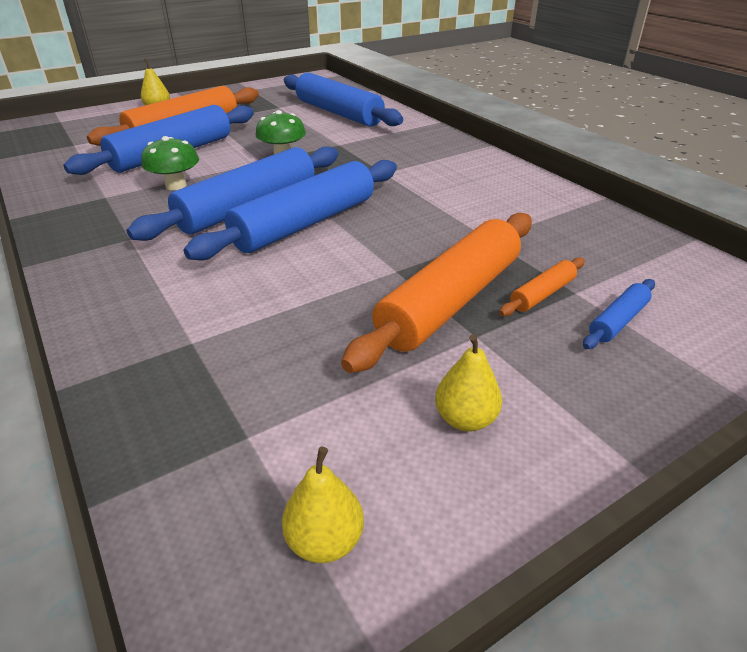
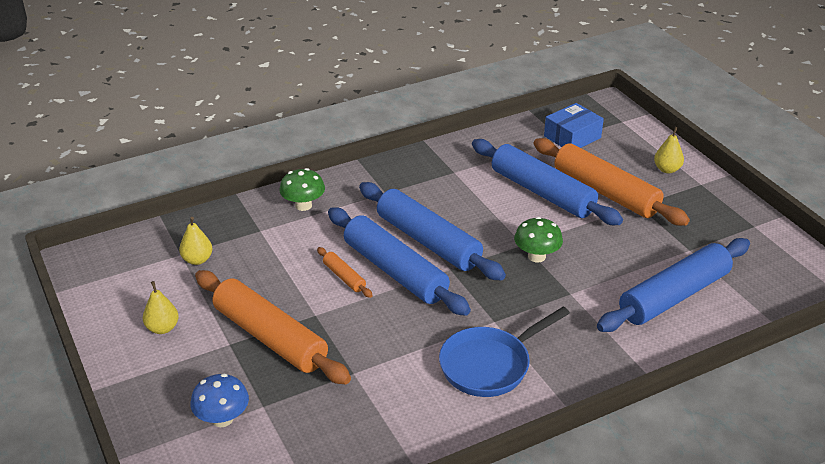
camera: 95 degrees right, 0 degrees up
green mushroom [141,136,199,190] -> green mushroom moved to [279,168,325,211]
yellow pear [282,446,364,563] -> yellow pear moved to [179,217,212,265]
orange rolling pin [499,257,585,316] -> orange rolling pin moved to [317,247,373,298]
blue rolling pin [583,279,655,349] -> blue mushroom [191,374,249,427]
none -> blue pan [439,307,570,397]
none -> blue box [544,103,604,148]

